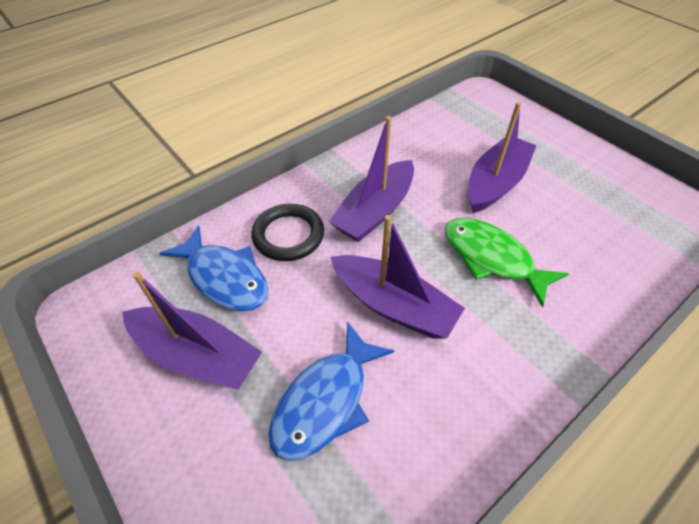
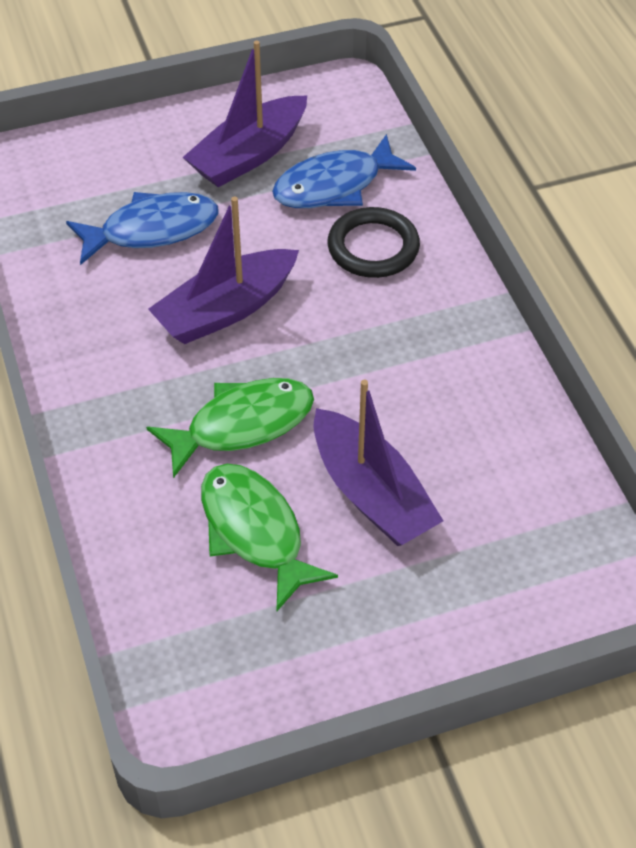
camera: 110 degrees right, 0 degrees up
blue fish [268,321,394,461] -> blue fish turned 105 degrees clockwise [66,192,218,265]
purple boat [329,116,414,242] -> none
none -> green fish [201,464,338,611]

